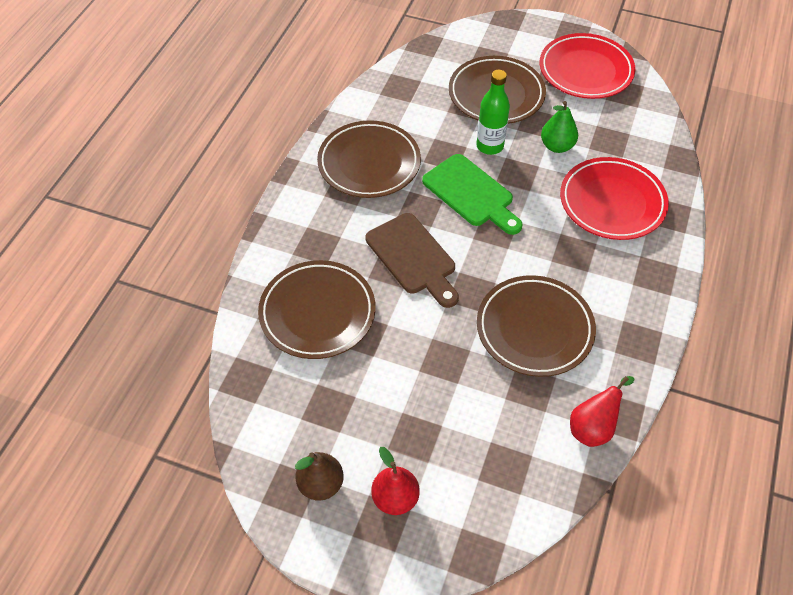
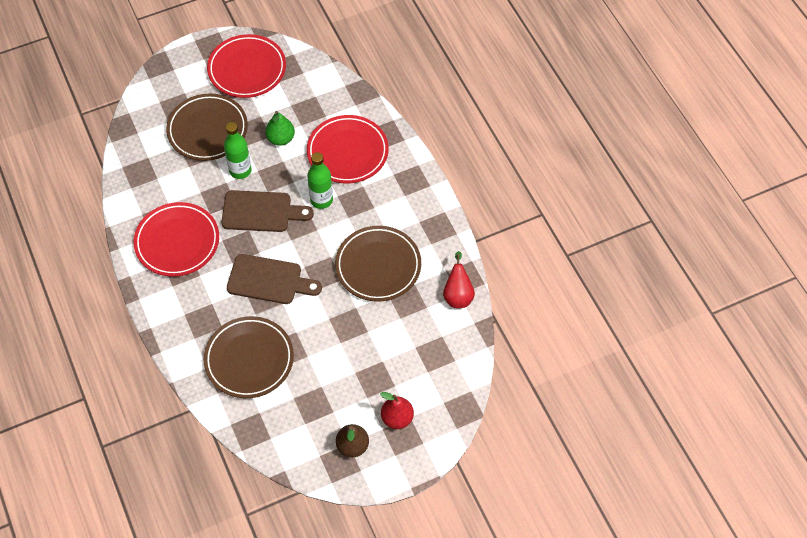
camera: 45 degrees left, 5 degrees up
brown plate [317,120,421,198] -> red plate [133,202,219,277]
green cutting board [422,154,523,235] -> brown cutting board [221,190,314,232]
none -> green bottle [307,152,333,209]

